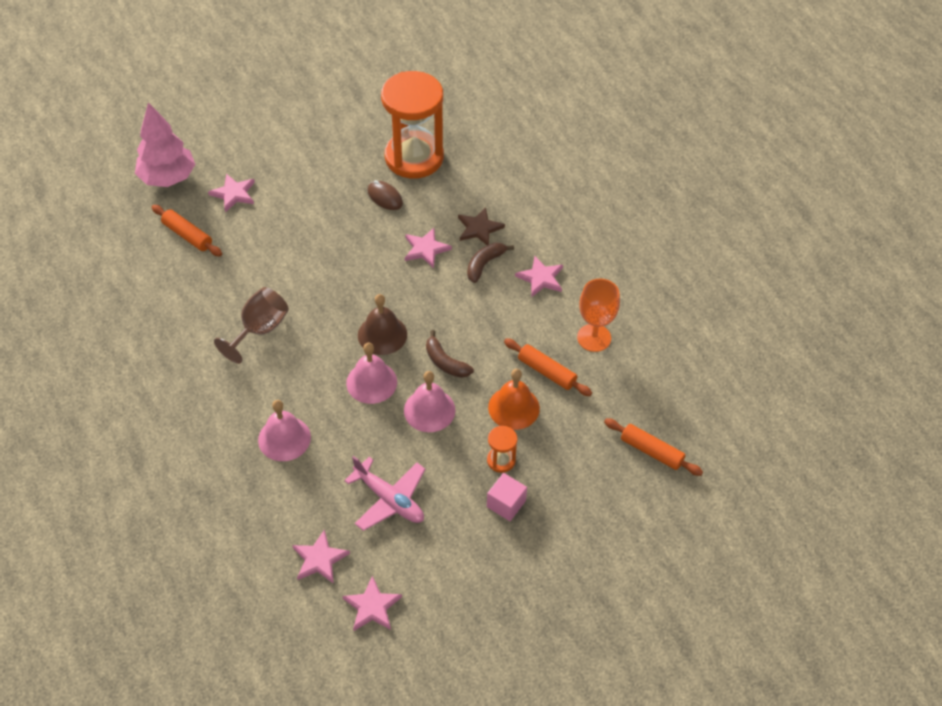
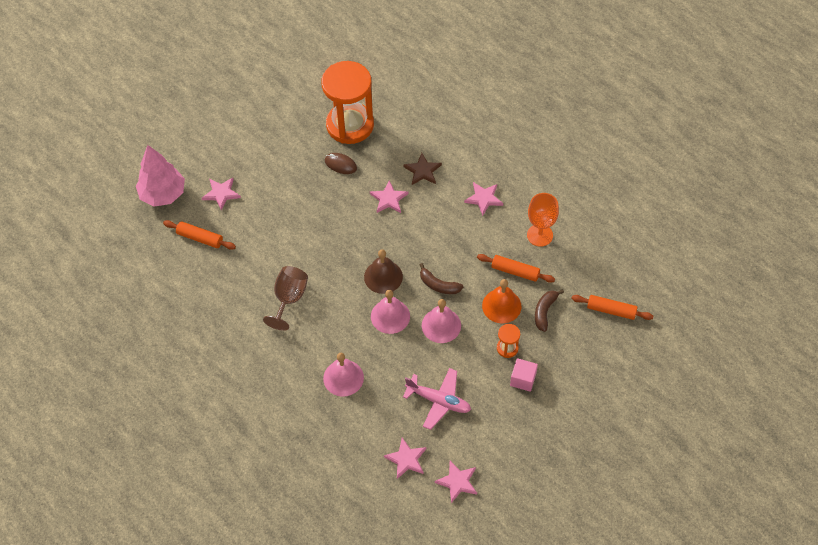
camera: 15 degrees left, 5 degrees up
brown banana [467,242,514,283] -> brown banana moved to [535,289,564,332]

